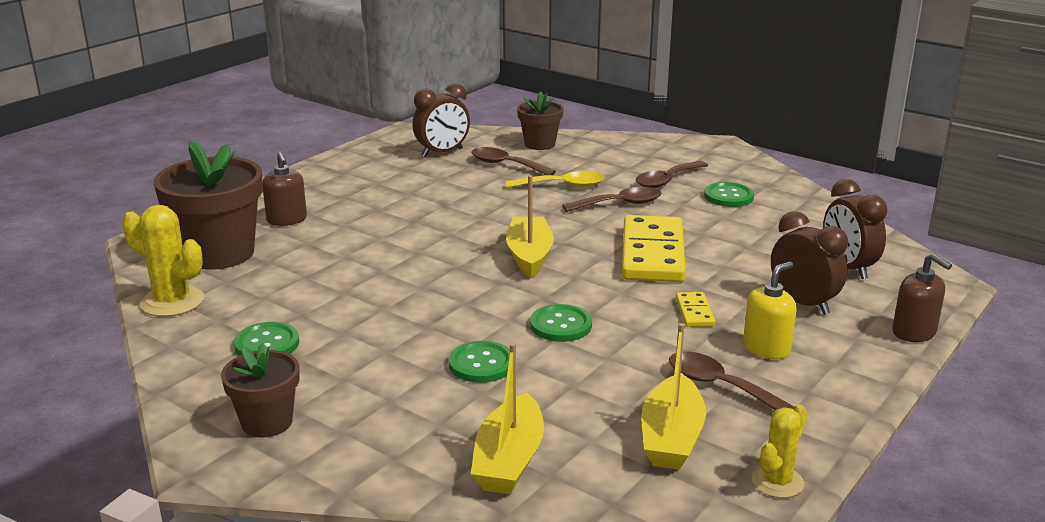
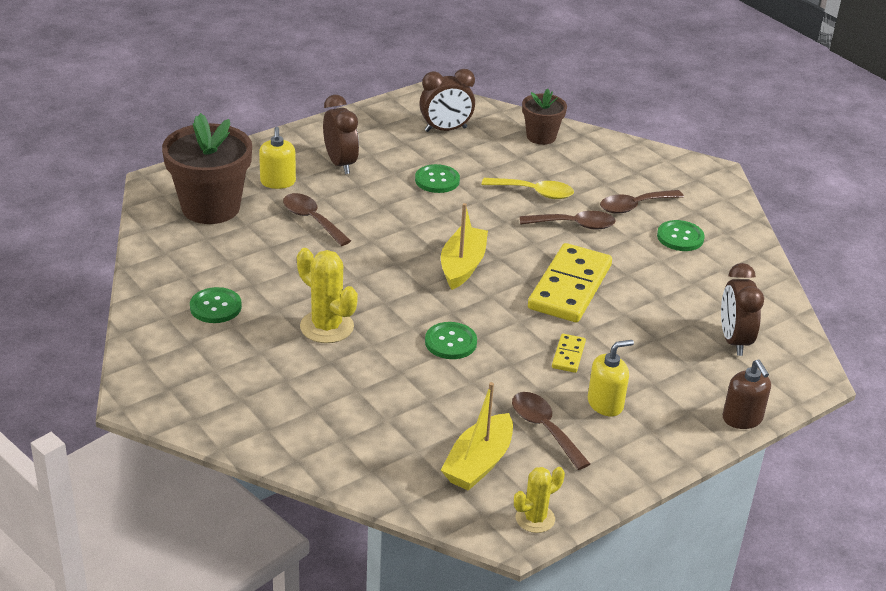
camera: 15 degrees right, 10 degrees up
yellow cactus [122,205,204,317] -> yellow cactus moved to [297,248,358,343]
brown flower pot [221,343,300,438] -> none
brown soap dispenser [262,152,307,226] -> yellow soap dispenser [259,127,296,189]
green button [449,341,510,383] -> green button moved to [415,164,460,193]
brown spoon [471,147,556,175] -> brown spoon moved to [283,193,351,246]
yellow boat [471,343,544,494] -> none
brown clock [771,211,848,315] -> brown clock moved to [323,95,359,174]

